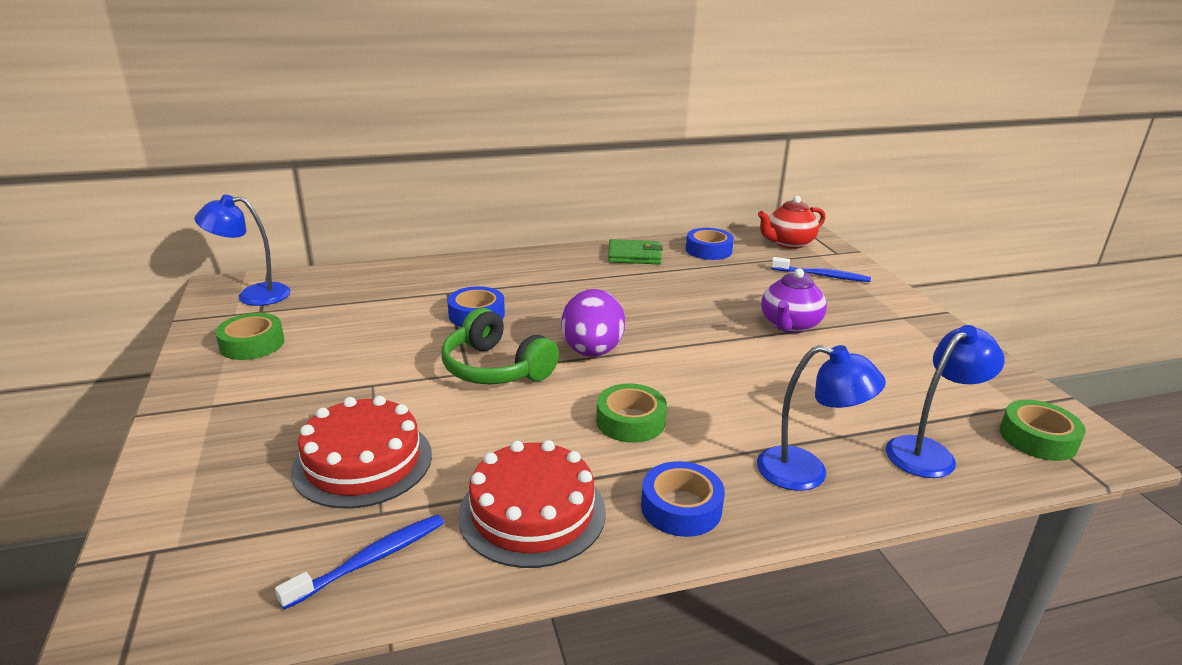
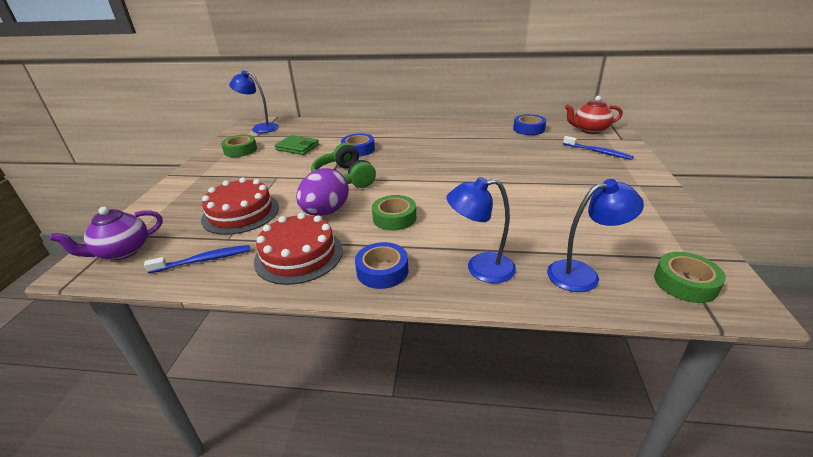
camera: 25 degrees right, 5 degrees up
purple egg [561,289,625,357] -> purple egg moved to [296,168,349,216]
green wallet [608,239,663,264] -> green wallet moved to [275,135,319,155]
blue lamp [757,345,886,491] -> blue lamp turned 135 degrees clockwise [447,177,516,283]
purple teapot [761,268,827,333] -> purple teapot moved to [50,207,163,260]

